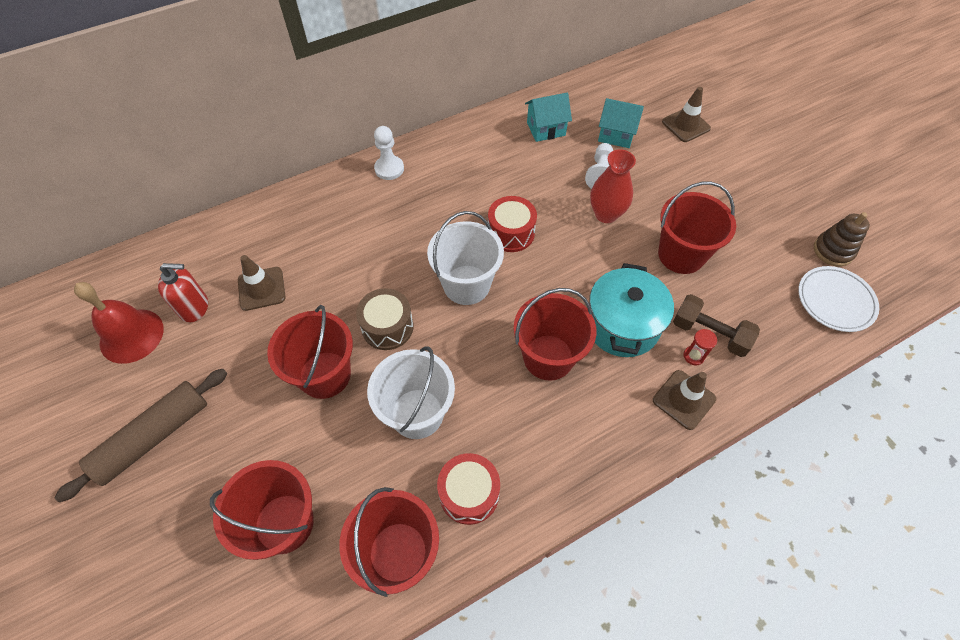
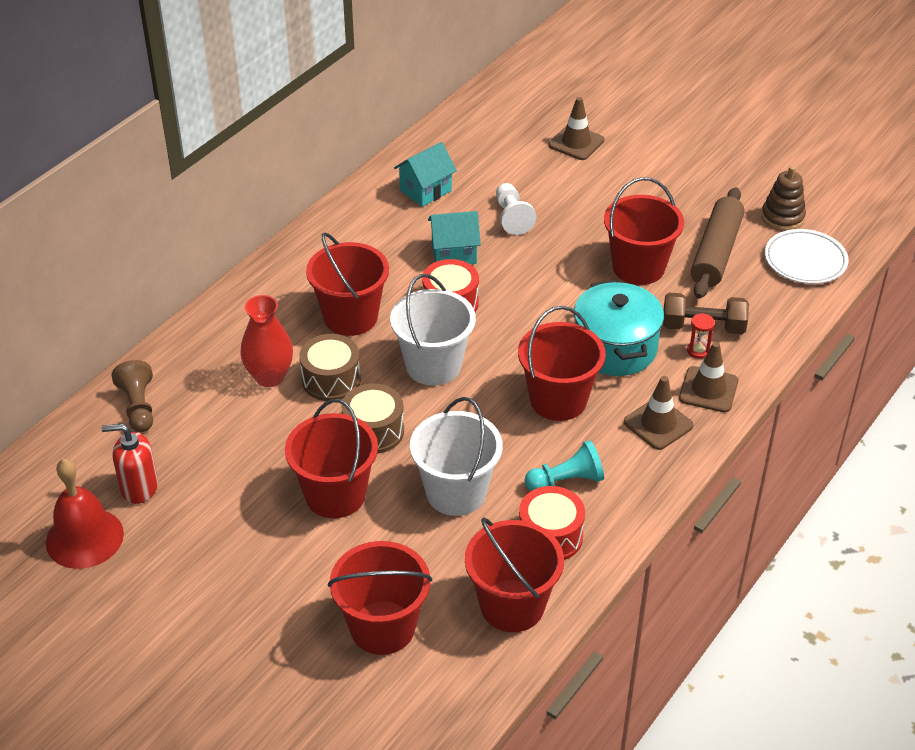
camera: 25 degrees left, 15 degrees down
brown rolling pin [55,369,227,502] -> brown rolling pin moved to [691,187,745,299]
red soap dispenser [158,263,208,322] -> red soap dispenser turned 150 degrees counterclockwise [101,424,158,504]
brown traffic cone [238,255,286,311] -> brown traffic cone moved to [624,376,694,450]
white pawn [374,126,404,180] -> none
red vase [590,149,636,223] -> red vase moved to [241,295,293,387]
turquoise house [598,98,644,148] -> turquoise house moved to [428,211,481,264]
none -> brown pawn [112,360,153,432]
none -> brown drum [299,334,361,401]
none -> red bucket [306,232,389,336]
none -> turquoise pawn [525,440,604,491]

